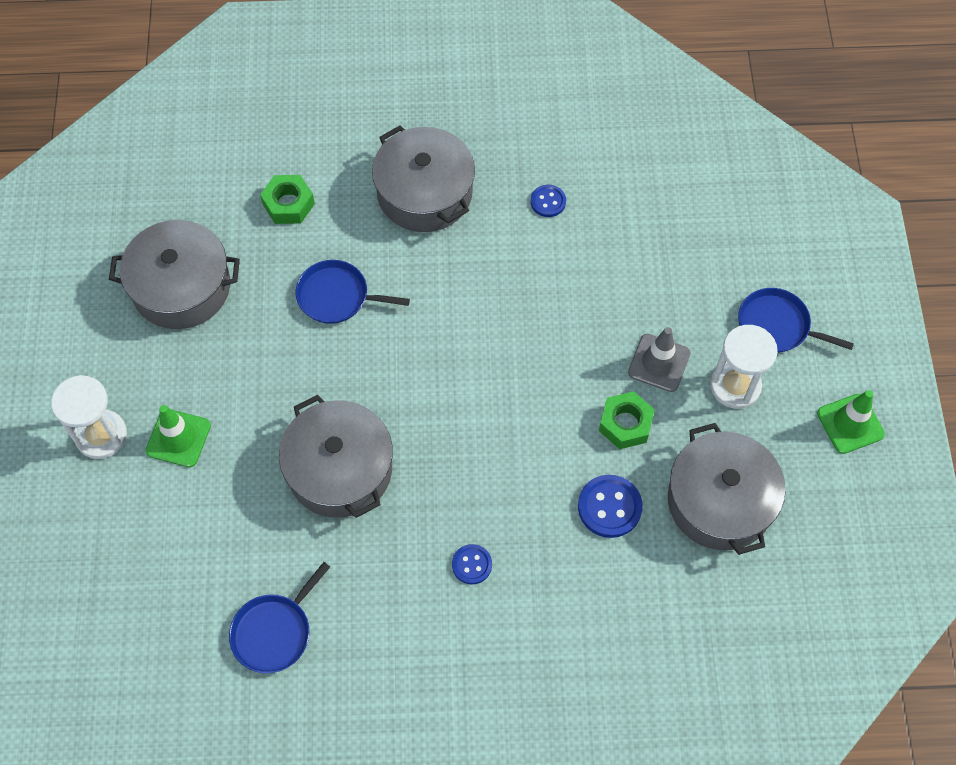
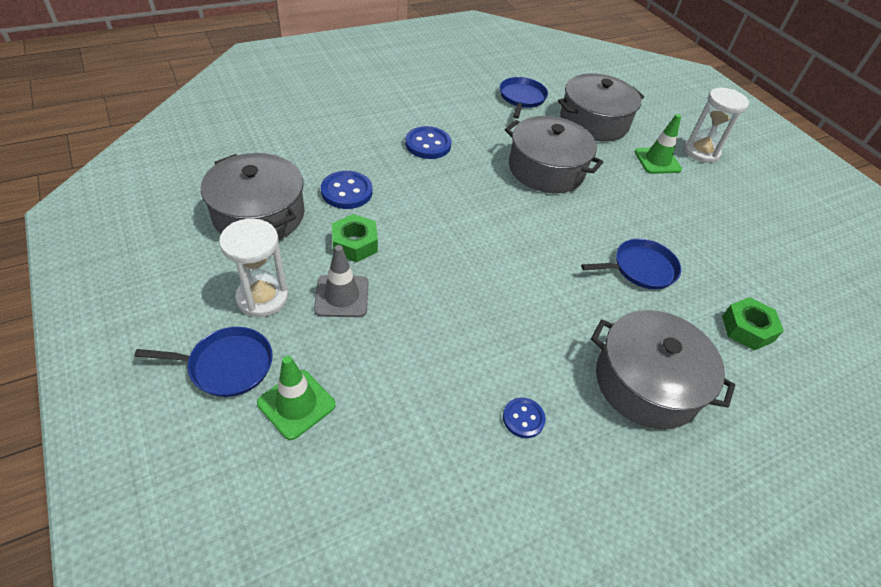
camera: 150 degrees right, 15 degrees down
grey pot [109,220,240,329] -> grey pot moved to [558,73,644,141]
blue button [452,544,492,584] -> blue button [405,126,451,159], size x1.62
green traffic cone [817,390,885,454] -> green traffic cone moved to [257,356,336,440]

